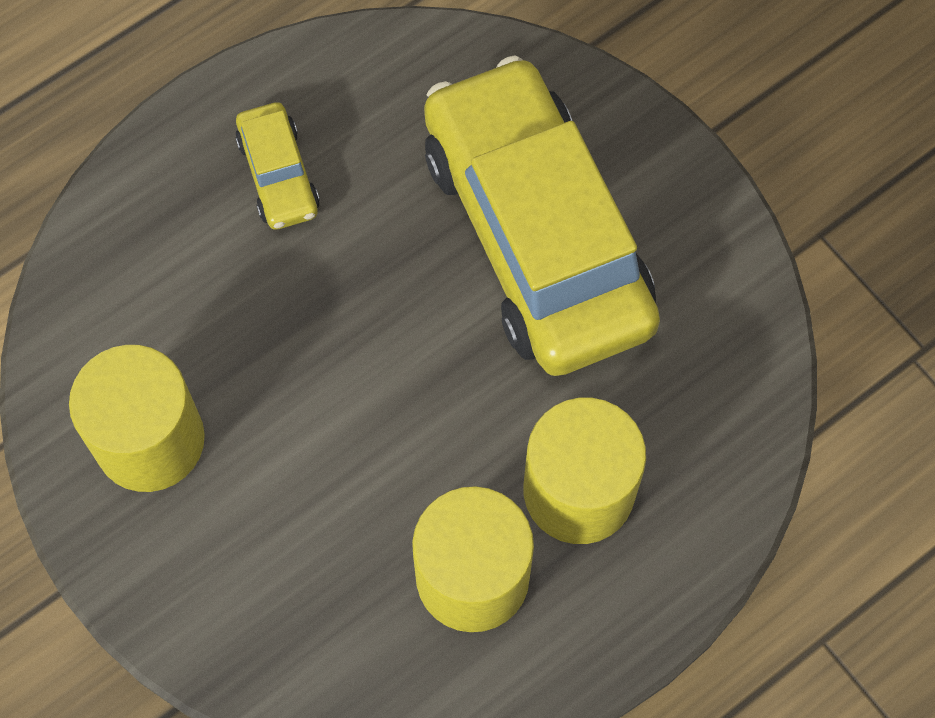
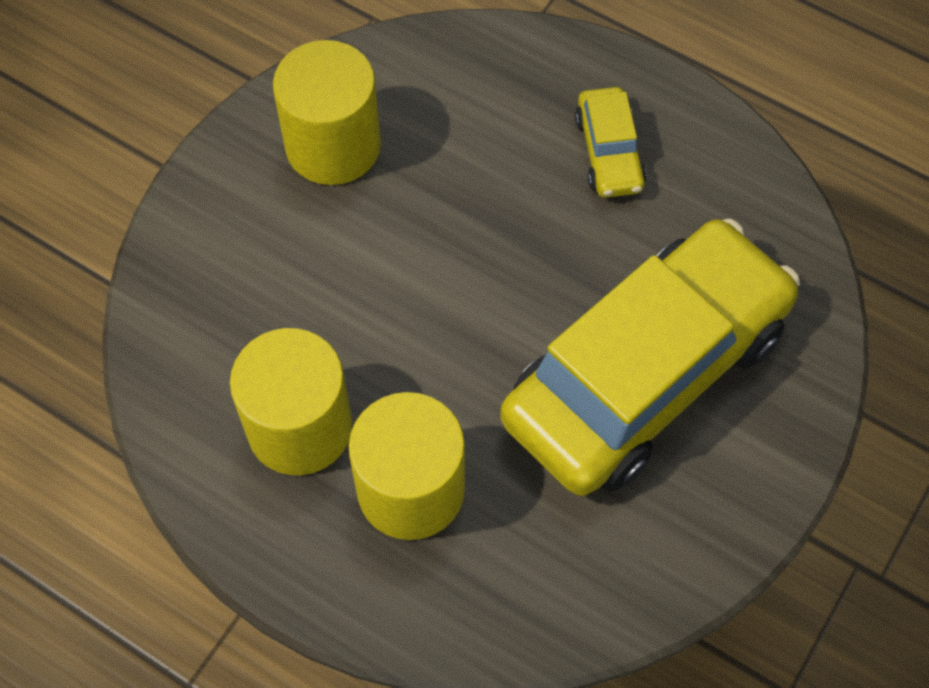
camera: 70 degrees right, 5 degrees down
yellow car [235,102,320,230] -> yellow car turned 60 degrees counterclockwise [575,87,646,198]

